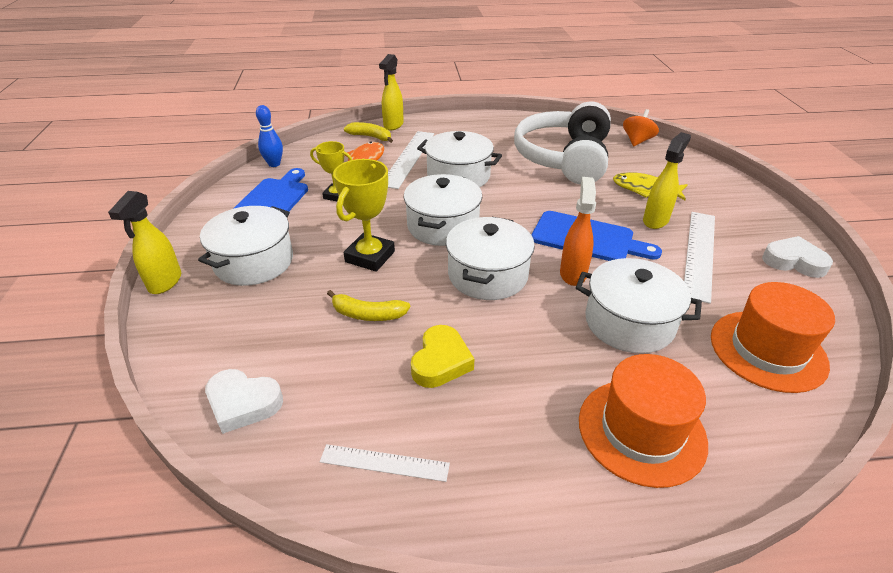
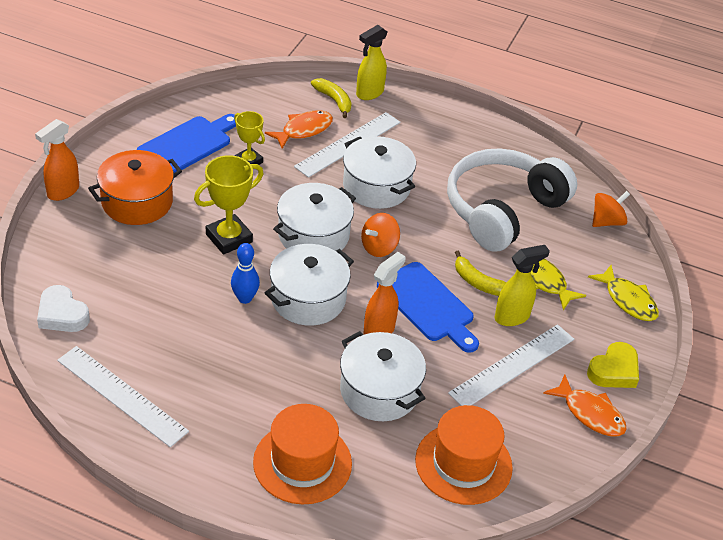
camera: 25 degrees right, 5 degrees up
yellow spray bottle [108,191,181,294] -> orange spray bottle [35,119,79,201]
white pot [198,206,293,286] -> orange pot [88,150,182,225]
blue bowling pin [256,105,283,167] -> blue bowling pin moved to [231,243,260,304]
white ruler [320,444,450,482] -> white ruler [57,346,189,447], size x1.72
yellow banana [327,290,410,321] -> yellow banana moved to [455,251,507,296]
yellow heart [411,325,474,388] -> yellow heart moved to [587,342,639,388]
white heart [762,236,833,278] -> orange fish [543,374,627,436]
none -> orange spinning top [361,213,400,257]
none -> yellow fish [588,265,659,321]

